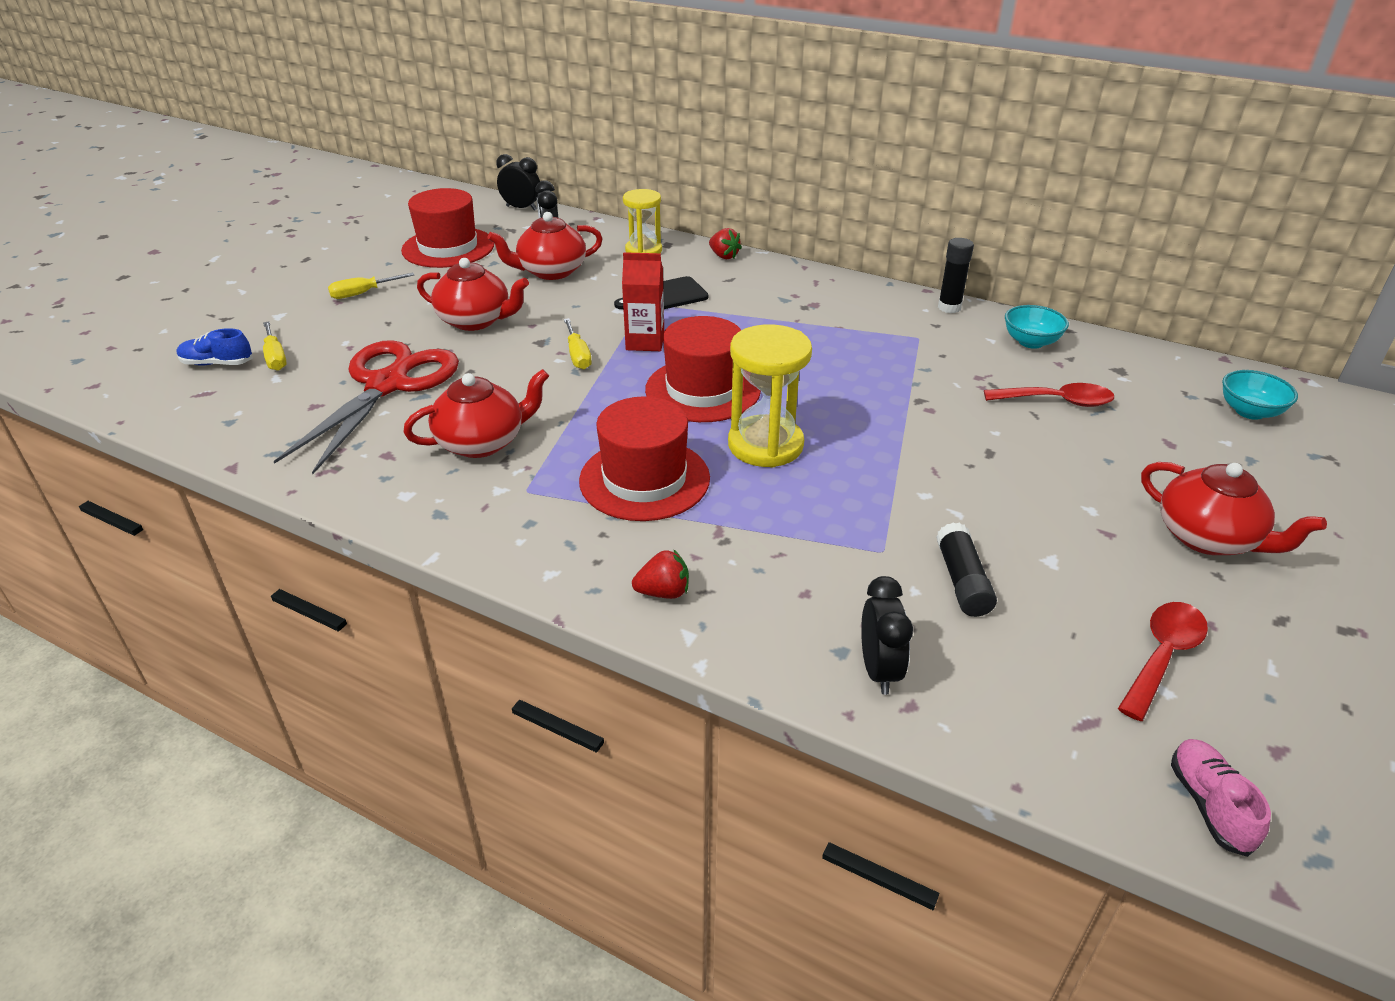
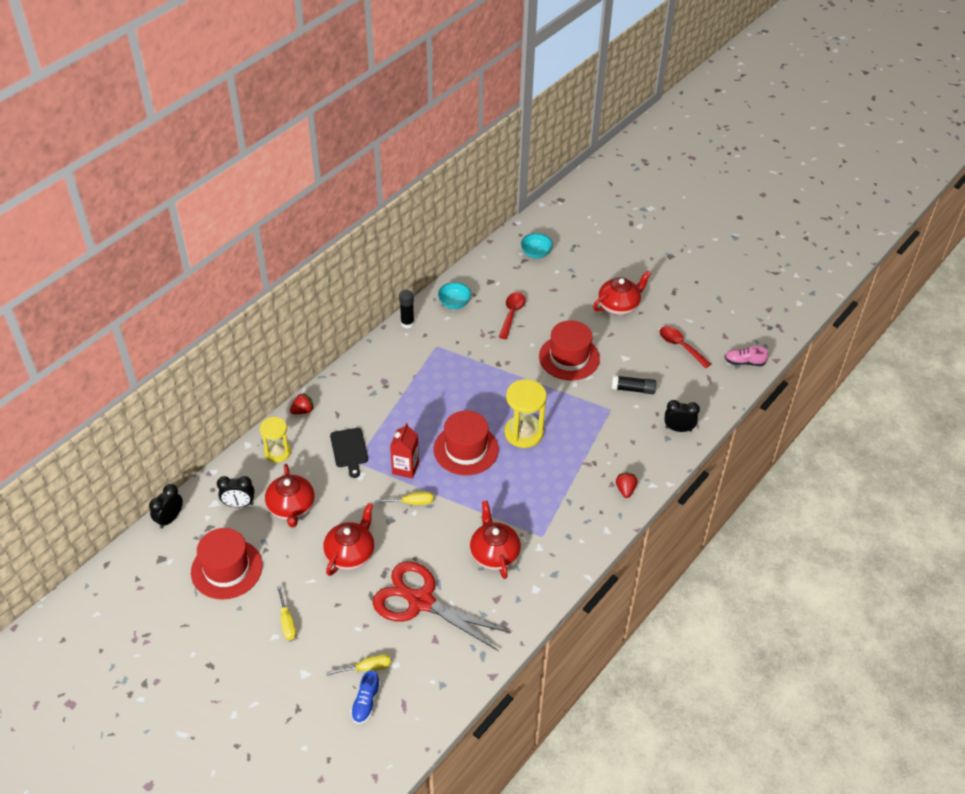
camera: 80 degrees left, 10 degrees up
red hat [579,396,710,521] -> red hat moved to [539,320,600,380]

